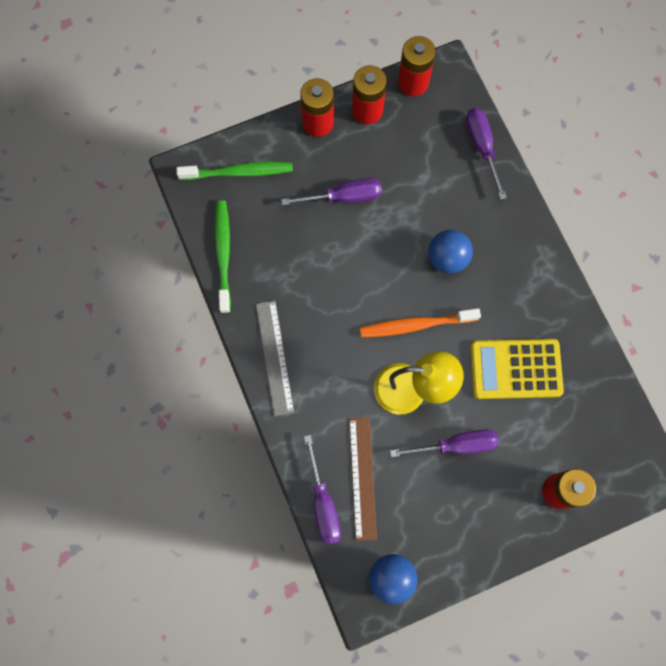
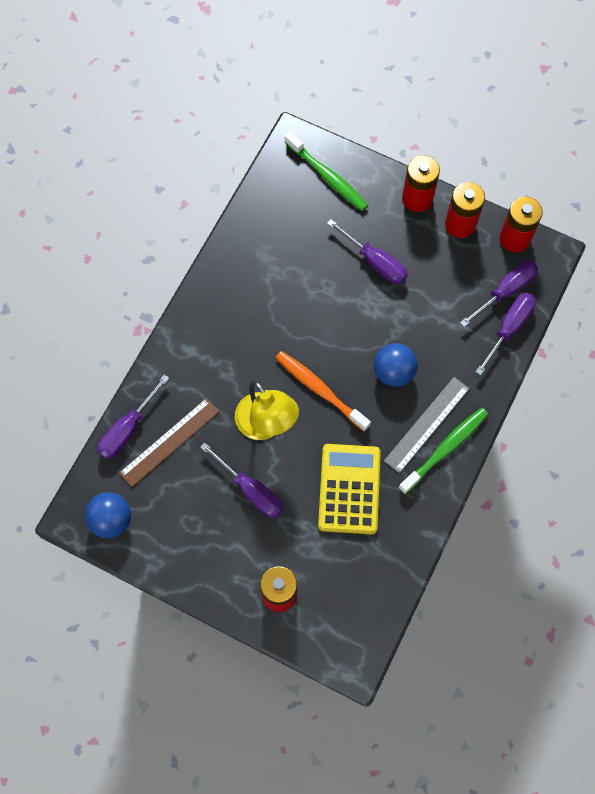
camera: 50 degrees right, 5 degrees down
green toothbrush [215,200,231,313] -> green toothbrush moved to [398,408,488,494]
grey ruler [256,300,294,416] -> grey ruler moved to [384,377,470,473]
yellow calculator [470,339,564,399] -> yellow calculator turned 45 degrees clockwise [318,444,381,534]
none -> purple screwdriver [460,261,538,327]

